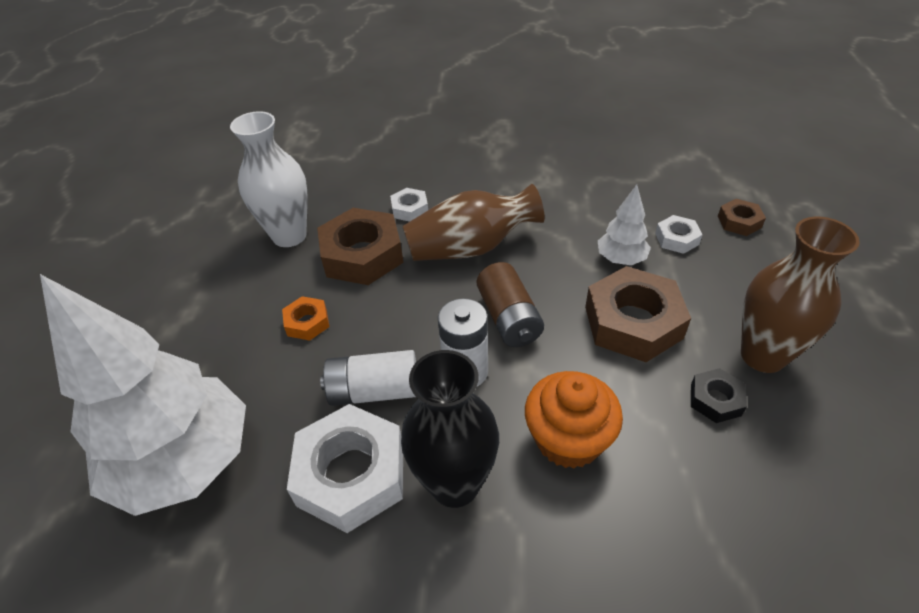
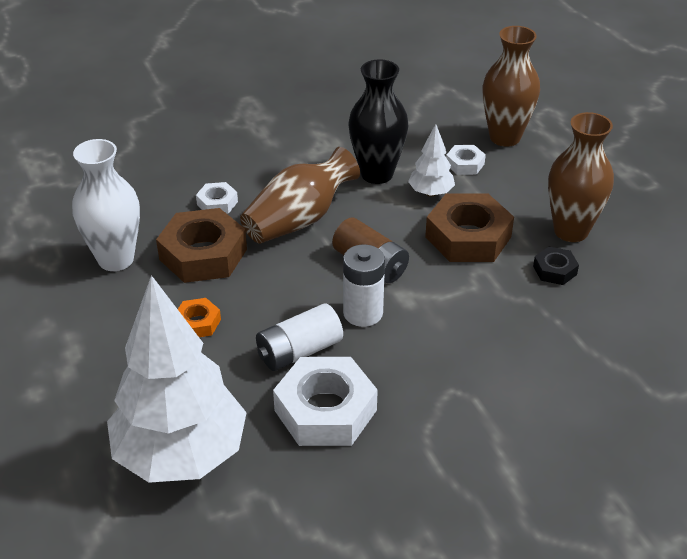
camera: 30 degrees left, 5 degrees down
black vase [401,350,499,508] -> black vase moved to [349,60,408,184]
orange cupcake [525,371,623,469] -> none
brown nut [718,199,766,236] -> brown vase [482,26,540,147]

